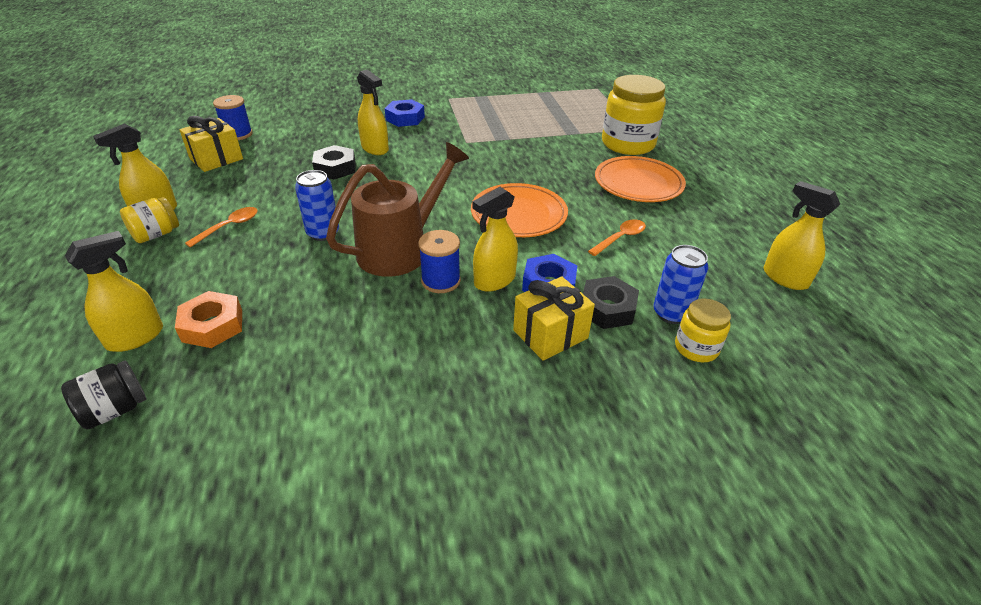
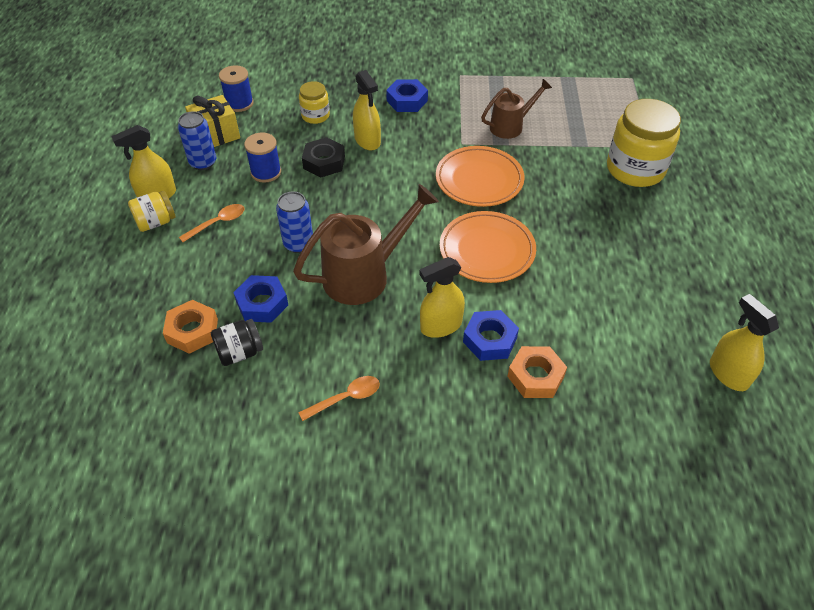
camera: 15 degrees right, 10 degrees up
black jar [61,361,146,429] -> black jar moved to [211,319,263,366]
yellow spray bottle [65,231,163,352] -> none
blue spool [418,230,461,293] -> blue spool moved to [244,132,281,183]
yellow gift [513,276,595,360] -> none
black nut [583,276,639,329] -> orange nut [507,346,567,398]
orange spoon [588,219,646,256] -> orange spoon moved to [298,376,380,421]
orange plate [595,156,686,202] -> orange plate moved to [436,146,525,207]
blue can [654,245,708,324] -> blue can moved to [178,111,216,170]
yellow jar [675,299,731,362] -> yellow jar moved to [299,81,330,124]
none -> blue nut [233,275,288,323]
none -> brown watering can [481,79,552,139]

